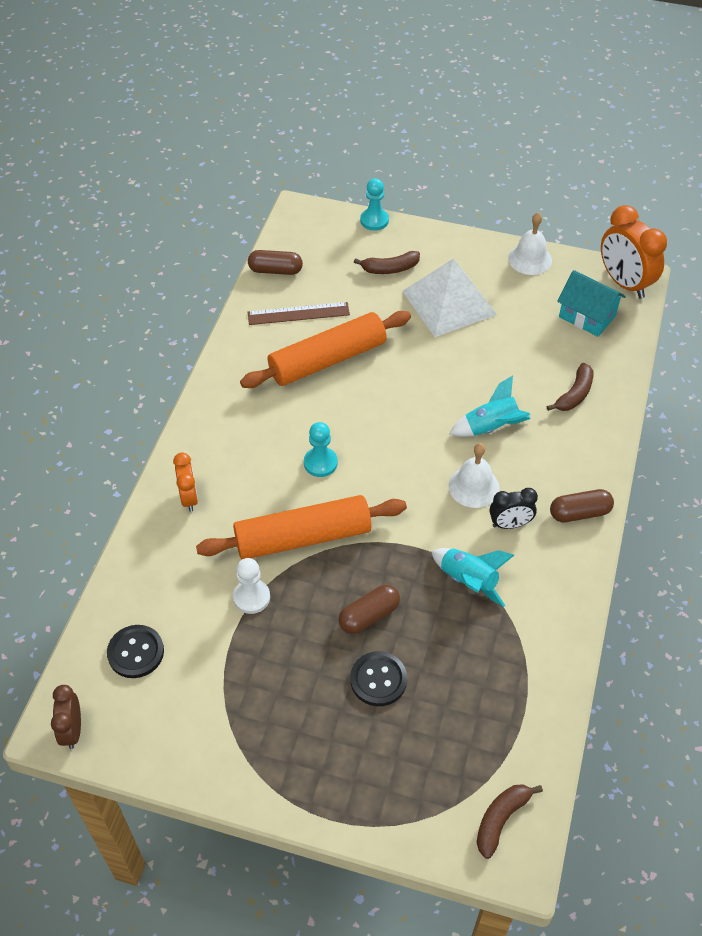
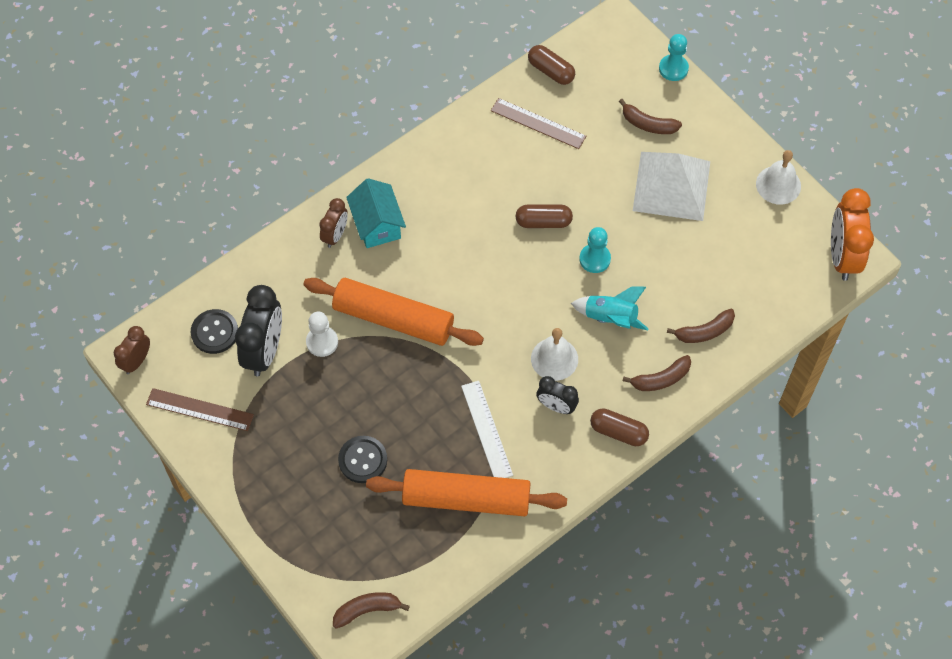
camera: 35 degrees right, 10 degrees up
orange clock [173,452,198,512] -> brown clock [319,198,348,248]
orange rolling pin [240,311,411,388] -> orange rolling pin moved to [366,469,567,516]
turquoise pawn [304,422,338,477] -> turquoise pawn moved to [579,227,611,273]
brown capsule [338,585,400,634] -> brown capsule moved to [515,204,573,228]
turquoise rocket [431,548,514,607] -> white ruler [461,381,513,478]
turquoise house [557,270,626,337] -> turquoise house moved to [346,178,406,248]
none -> brown ruler [146,388,254,431]
none -> black clock [235,285,282,376]
none -> brown banana [623,355,691,391]

